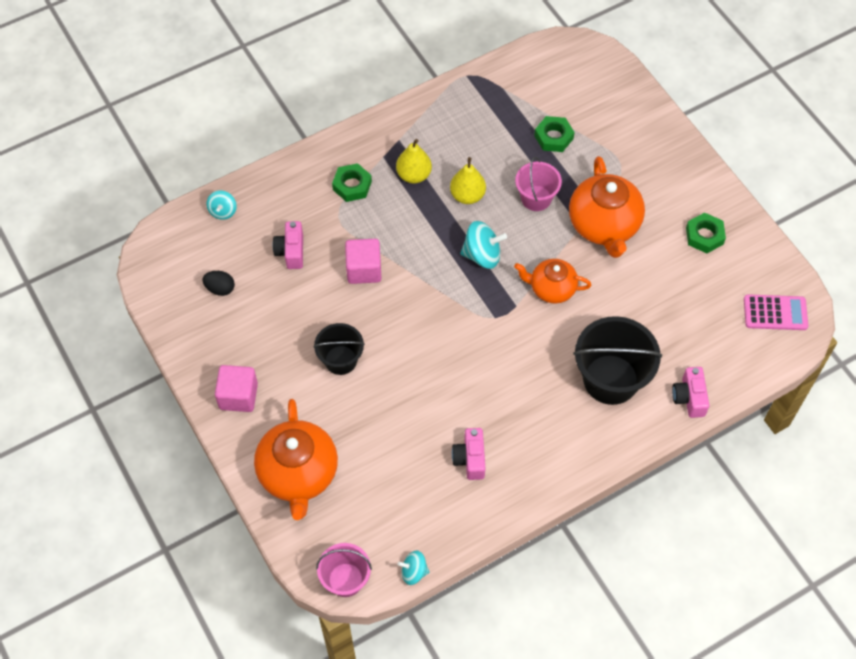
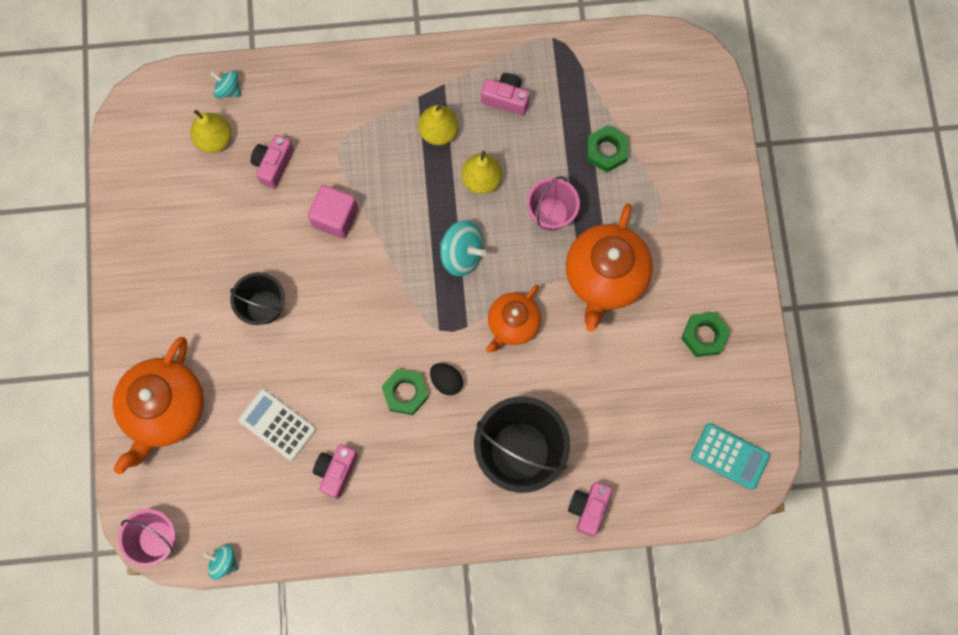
camera: 25 degrees right, 15 degrees up
black egg [202,271,235,296] -> black egg moved to [430,363,463,395]
turquoise spinning top [207,191,237,220] -> turquoise spinning top turned 90 degrees clockwise [210,70,241,98]
pink cube [215,365,258,412] -> none
green nut [332,163,372,202] -> green nut moved to [381,369,429,415]
orange teapot [514,259,591,303] -> orange teapot turned 90 degrees counterclockwise [486,285,541,353]
pink calculator [744,294,808,330] -> turquoise calculator [691,423,770,490]
none -> yellow pear [190,110,232,153]
none -> white calculator [238,389,316,461]
none -> pink camera [481,73,530,115]

